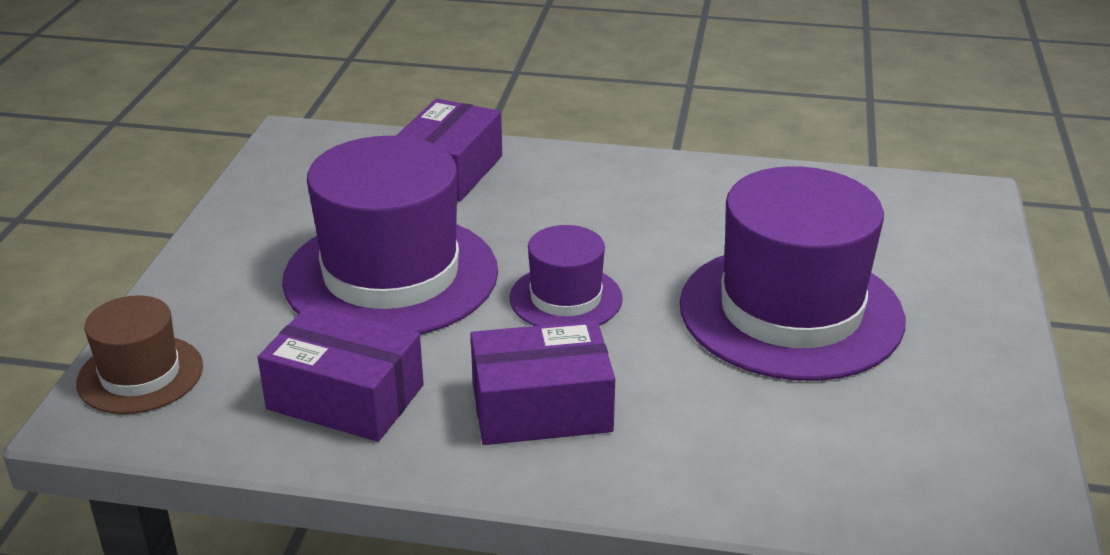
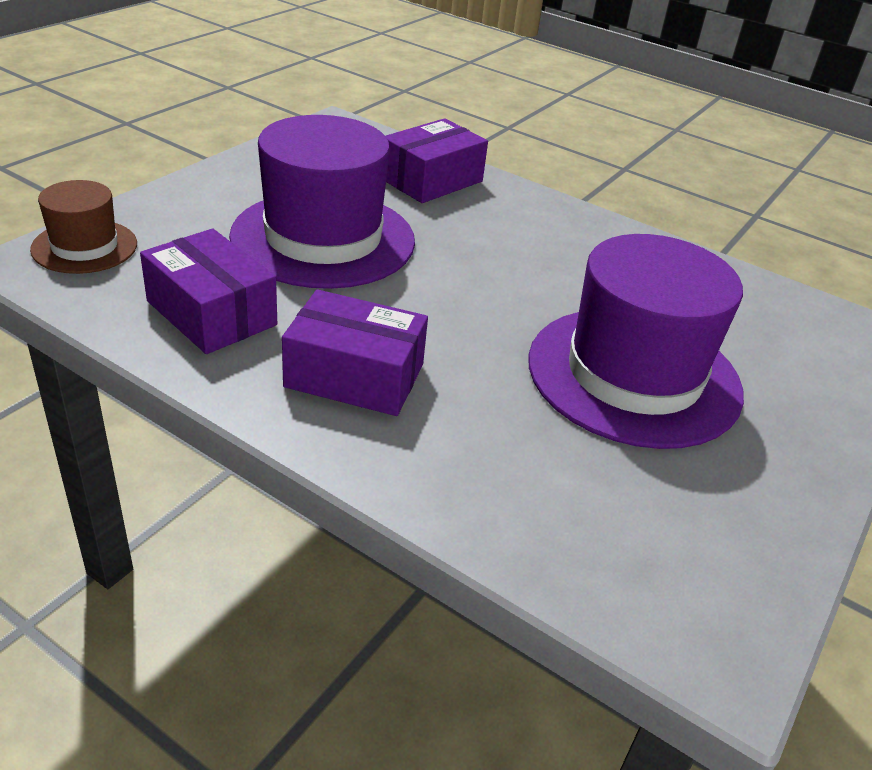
camera: 20 degrees right, 5 degrees up
purple hat [510,225,623,326] -> none

